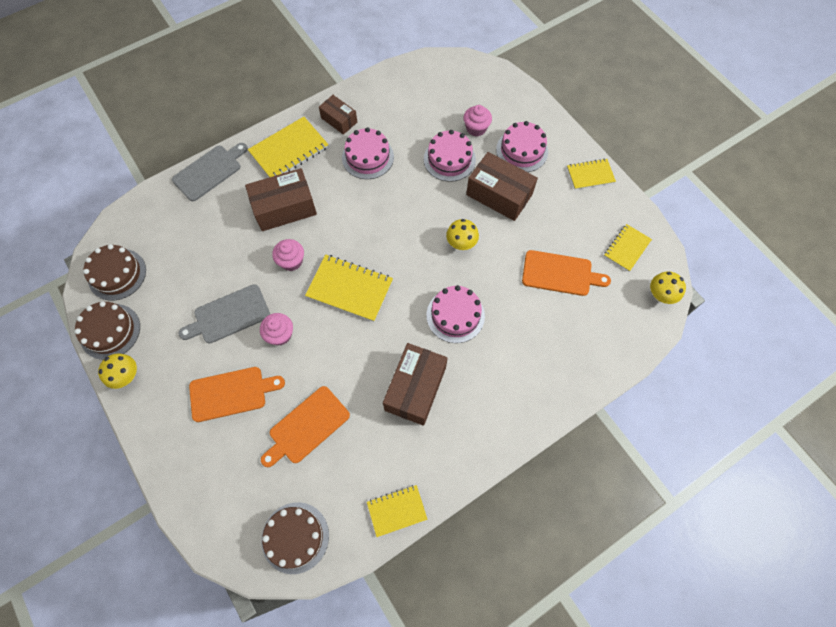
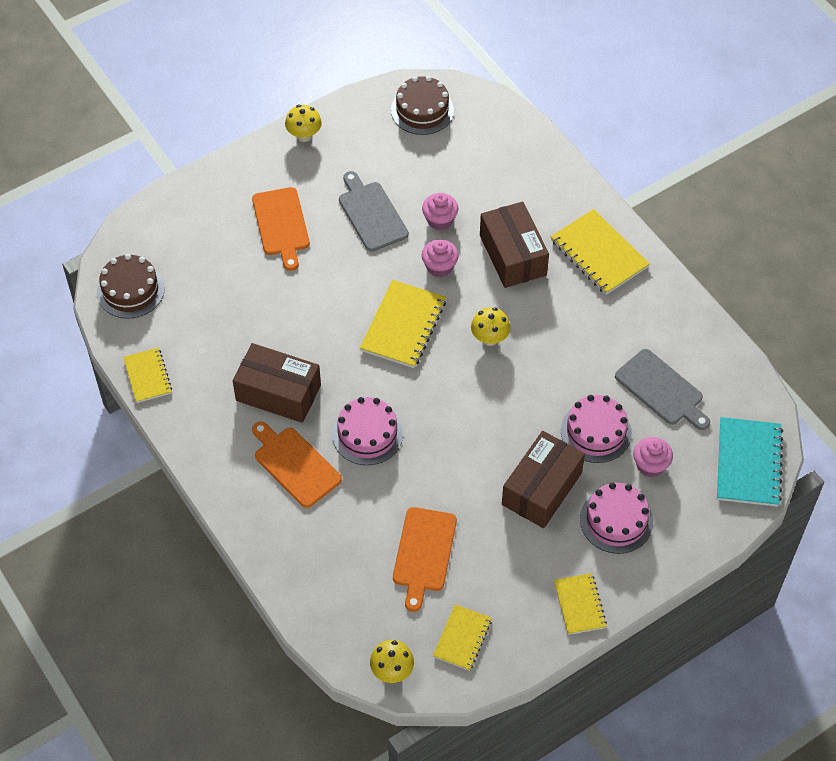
camera: 90 degrees right, 10 degrees down
brown cake [74,301,140,360] -> none
grey cutting board [172,143,248,201] -> grey cutting board moved to [615,349,710,430]
pink cupcake [260,313,293,345] -> pink cupcake moved to [422,193,458,230]
orange cutting board [261,386,350,467] -> orange cutting board moved to [252,422,342,508]
brown box [319,95,357,135] -> none
pink cake [342,127,394,179] -> none
yellow mushroom [446,219,479,250] -> yellow mushroom moved to [471,307,510,346]
yellow notebook [604,224,652,272] -> yellow notebook turned 75 degrees clockwise [433,604,492,671]
none -> turquoise notebook [717,417,783,507]

